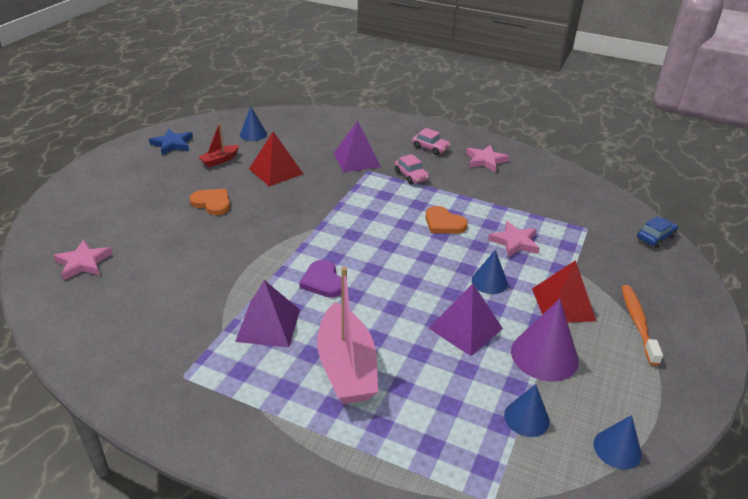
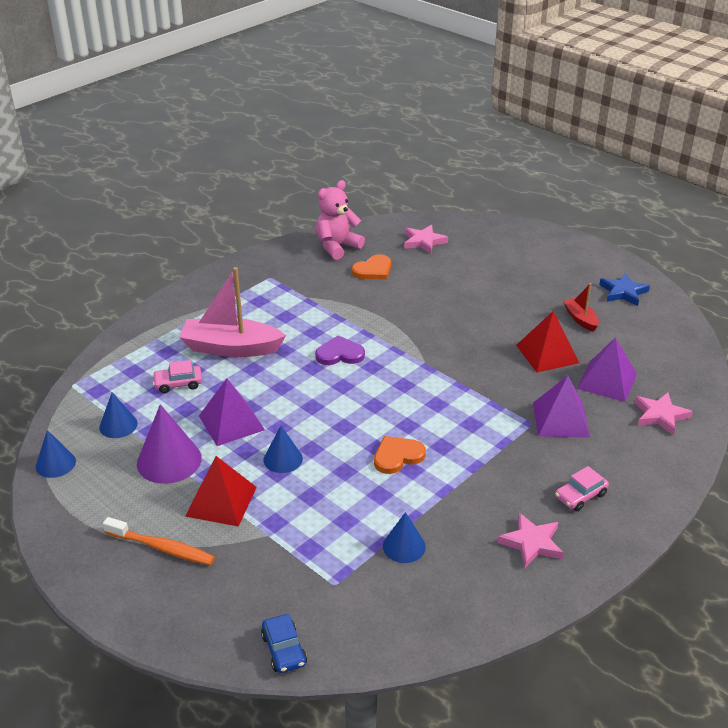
camera: 110 degrees right, 0 degrees up
orange heart [190,189,230,215] -> orange heart moved to [352,254,391,280]
purple pyramid [235,280,300,347] -> purple pyramid moved to [577,337,637,402]
blue cone [240,106,267,141] -> blue cone moved to [383,512,426,563]
pink car [395,154,429,184] -> pink car moved to [152,360,202,393]
pink star [488,221,540,258] -> pink star moved to [634,392,693,436]
none -> pink teddy bear [316,180,365,260]

